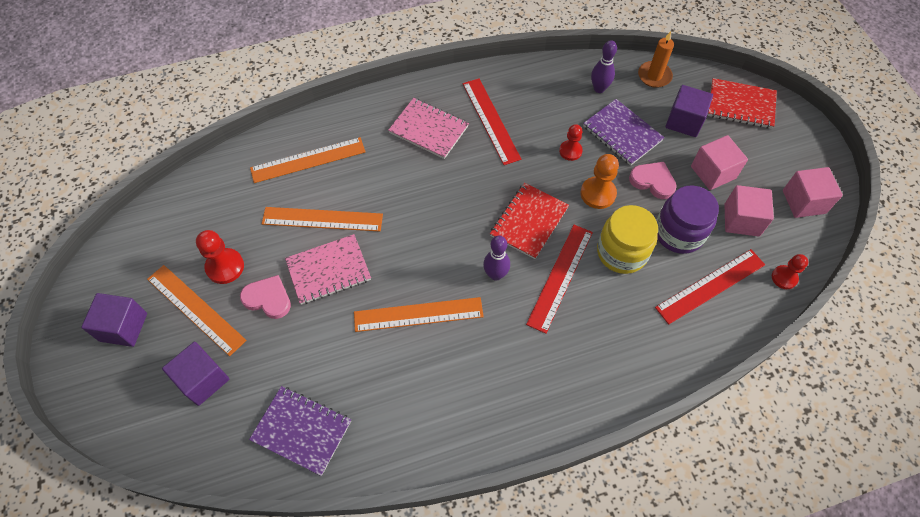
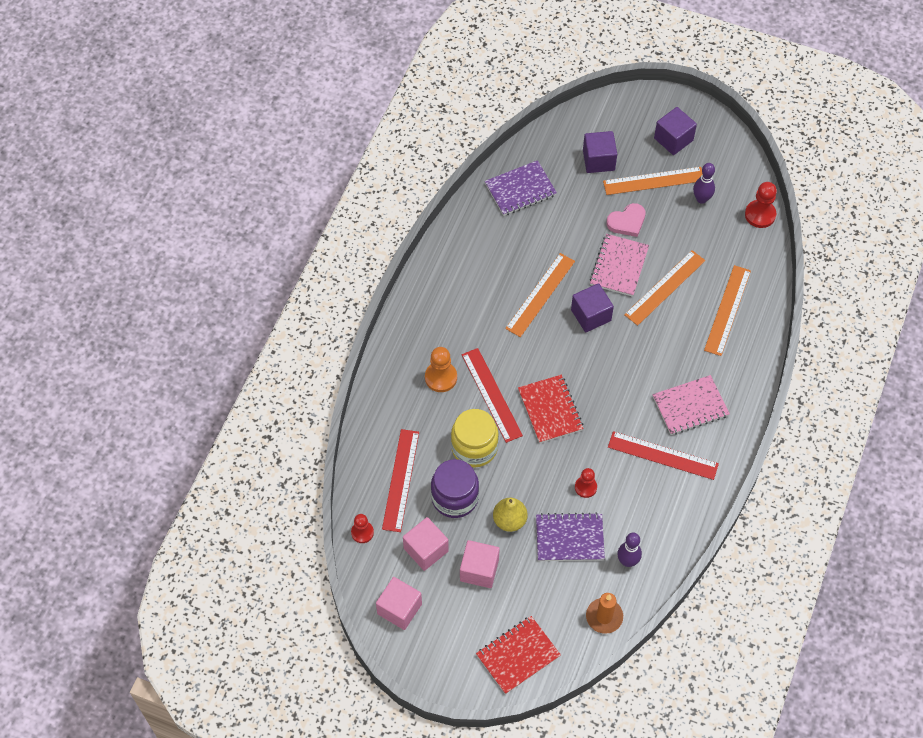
camera: 130 degrees right, 0 degrees up
red pawn [196,230,244,284] -> red pawn moved to [745,182,777,228]
purple bowling pin [483,235,510,281] -> purple bowling pin moved to [693,163,715,204]
orange pawn [580,154,619,209] -> orange pawn moved to [425,347,457,392]
pink heart [629,162,677,199] -> yellow pear [493,498,527,532]
purple cube [666,85,713,137] -> purple cube moved to [571,283,614,332]

